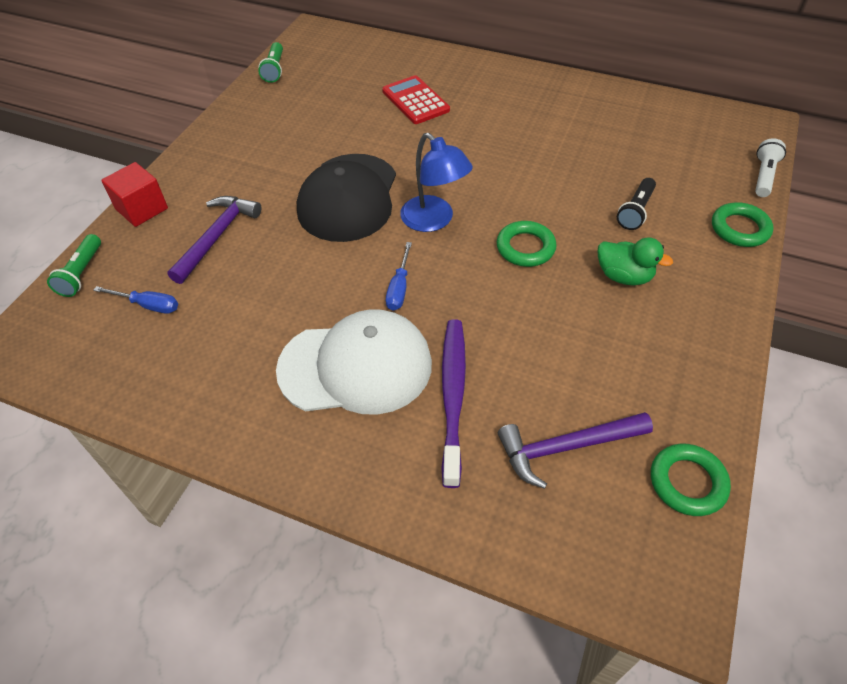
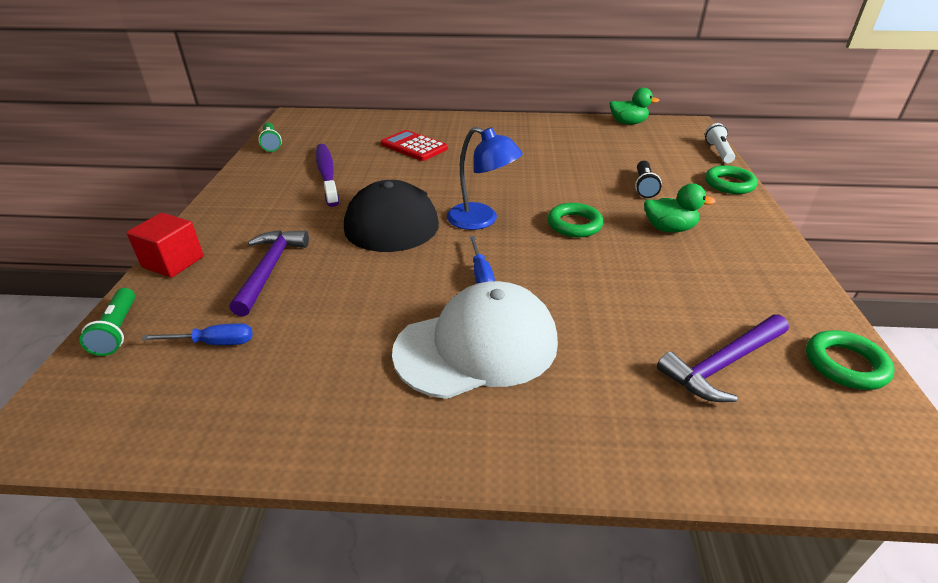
camera: 20 degrees left, 15 degrees down
purple toothbrush [441,319,466,488] -> purple toothbrush moved to [316,144,339,207]
none -> green duck [609,88,660,125]

